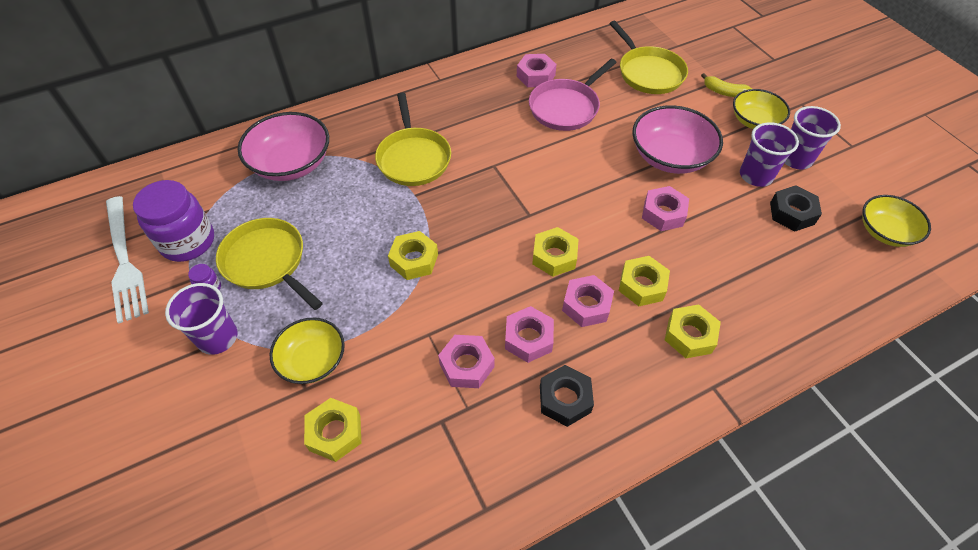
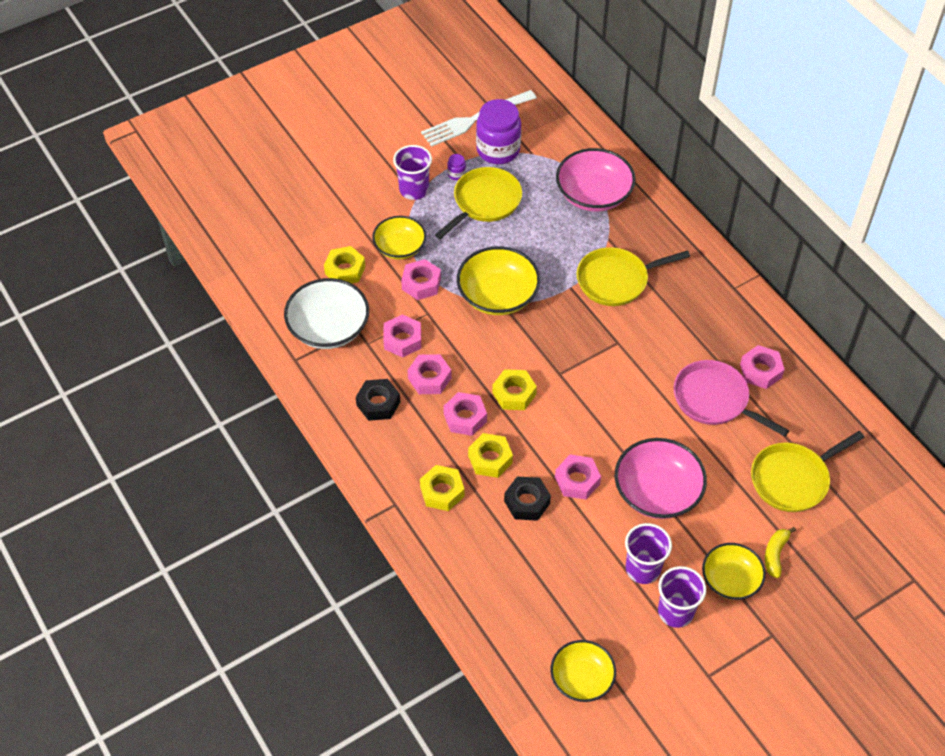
camera: 85 degrees right, 0 degrees up
yellow nut [388,231,438,280] -> yellow bowl [457,246,540,315]
black nut [770,185,822,231] -> black nut moved to [504,476,551,521]
none -> white bowl [284,278,369,349]
none -> pink nut [401,259,441,300]

